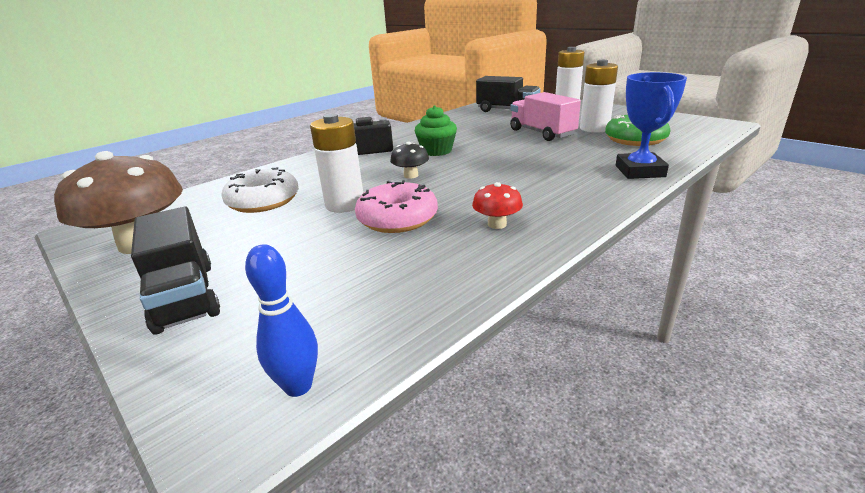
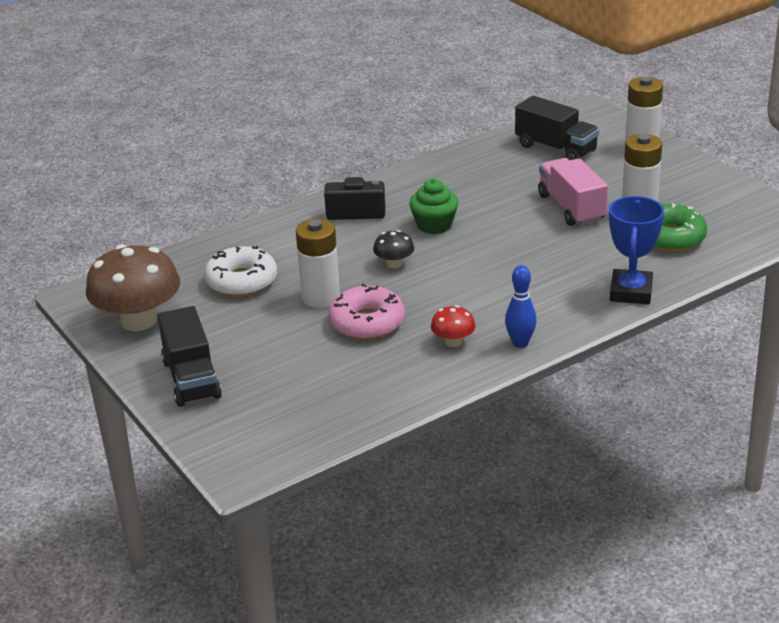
camera: 10 degrees right, 5 degrees up
blue bowling pin [245,244,318,397] -> blue bowling pin moved to [505,265,537,348]

